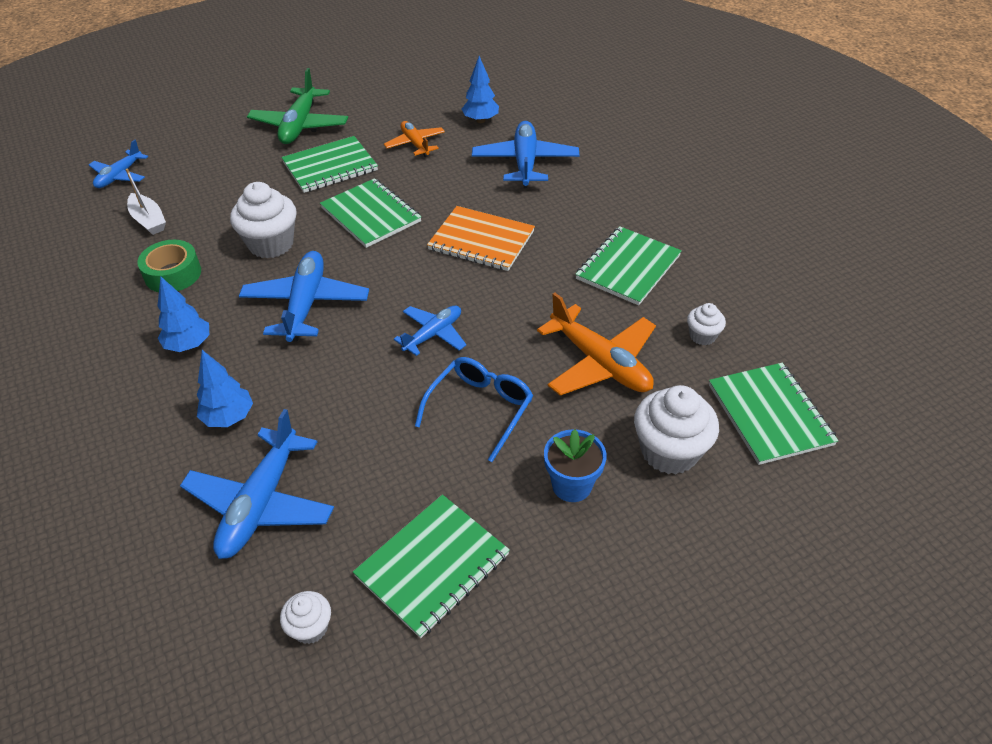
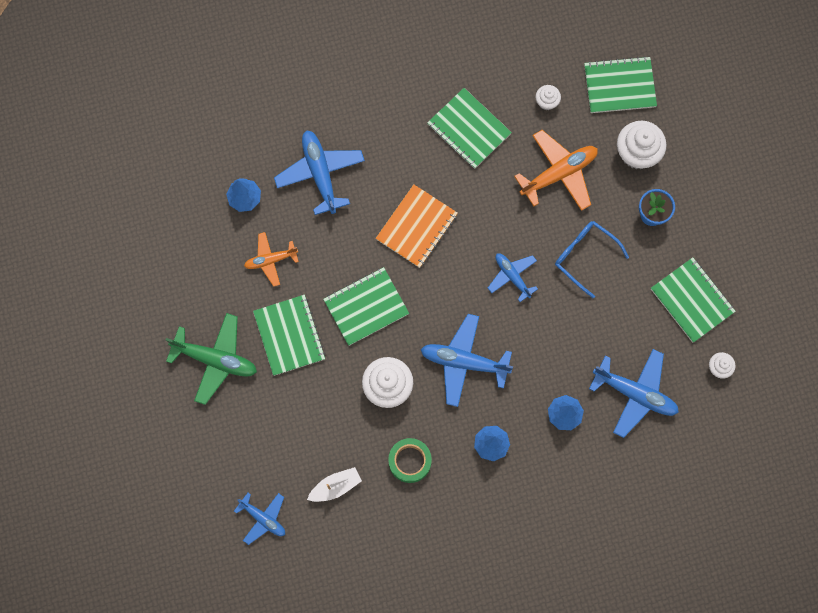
camera: 80 degrees left, 30 degrees up
blue plane [472,121,579,188] -> blue plane turned 60 degrees clockwise [274,130,365,215]

